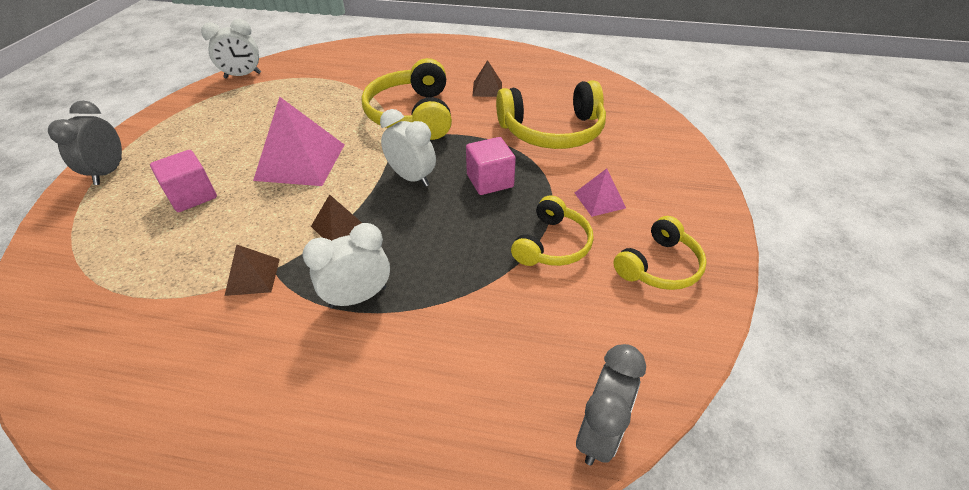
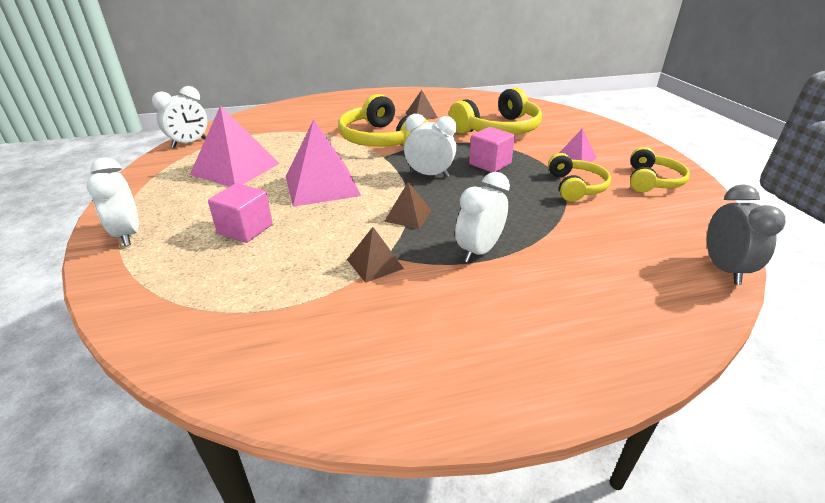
camera: 25 degrees left, 10 degrees down
grey clock [48,101,122,185] -> white clock [86,157,139,246]
none -> pink pyramid [190,105,280,187]

